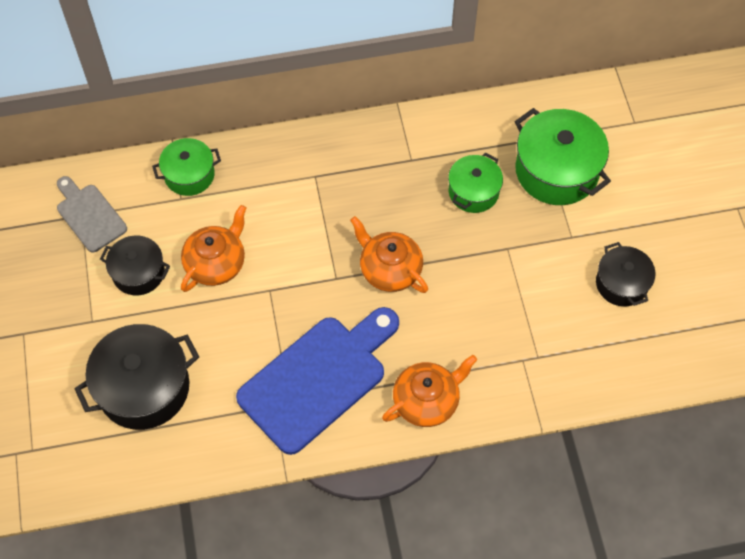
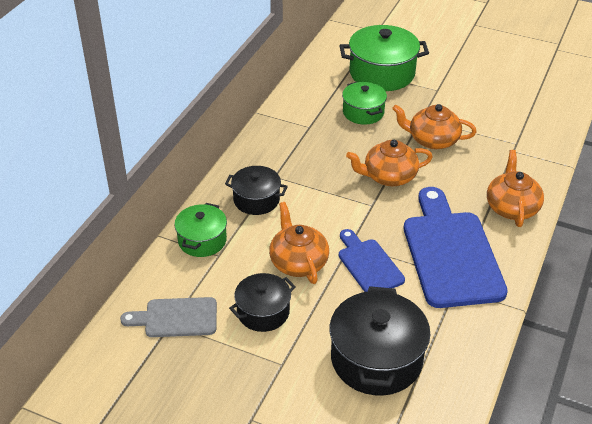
camera: 55 degrees left, 20 degrees down
black pot [596,242,655,307] -> black pot moved to [225,166,288,215]
none -> blue cutting board [339,229,405,292]
none -> orange teapot [392,104,477,149]

